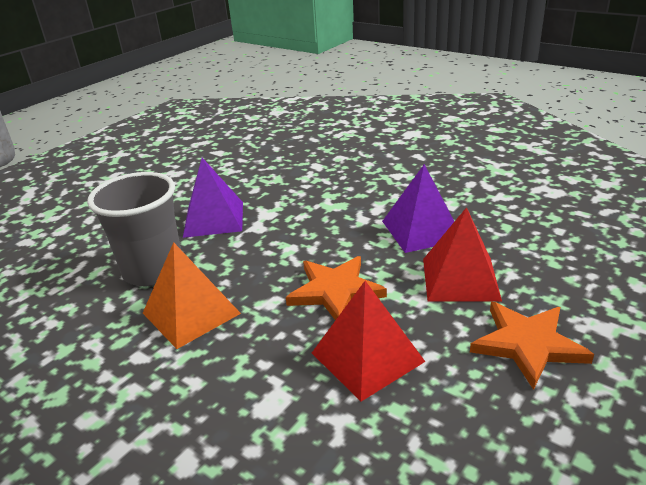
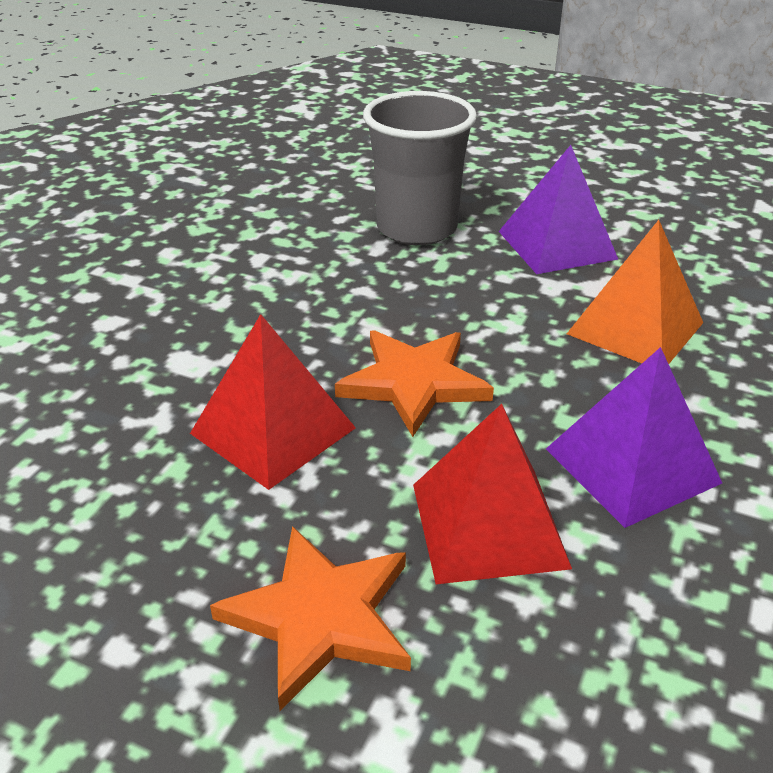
camera: 75 degrees right, 5 degrees up
orange pyramid [143,242,241,349] -> orange pyramid moved to [567,220,703,364]

